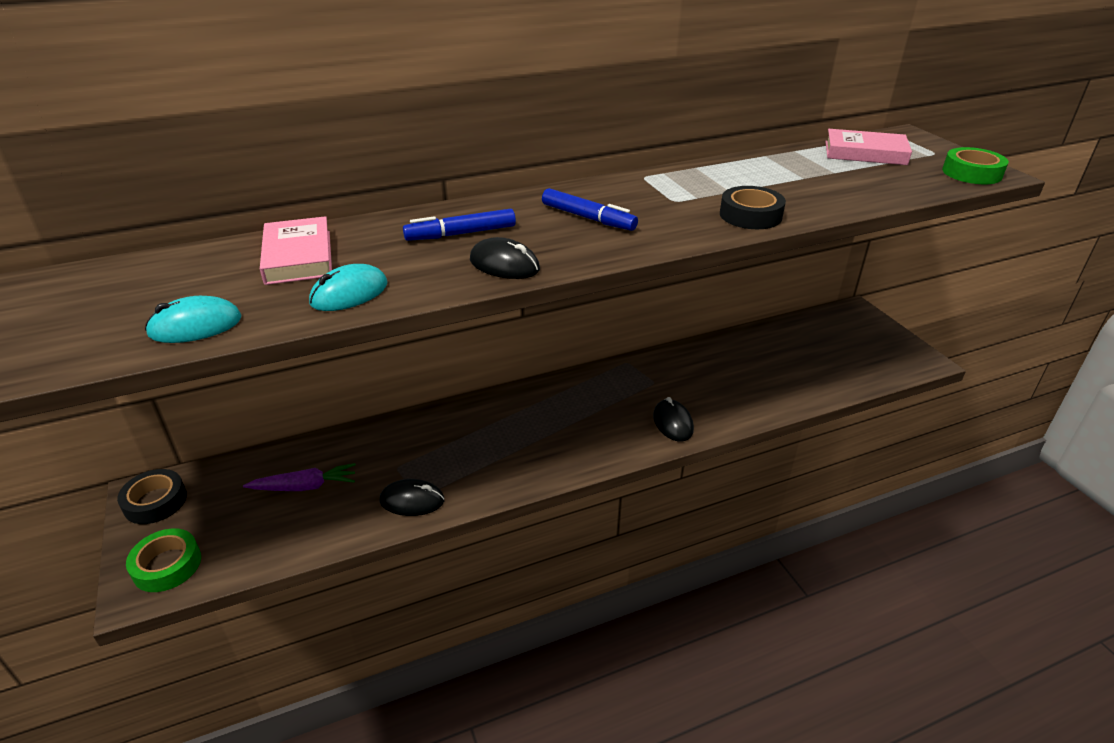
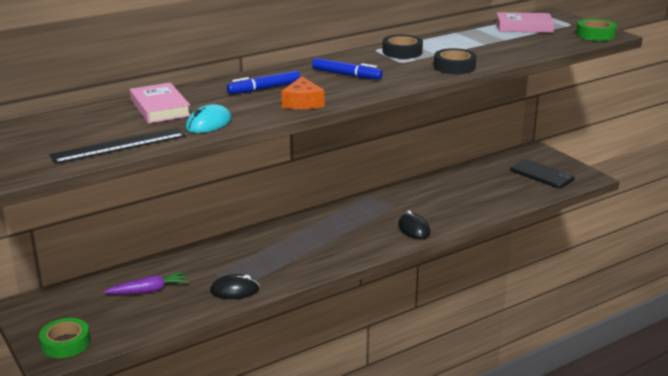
camera: 10 degrees left, 10 degrees down
black tape [117,469,187,524] -> black tape moved to [382,35,423,59]
turquoise mouse [145,296,242,343] -> black ruler [49,128,186,164]
black mouse [470,237,540,279] -> orange cheese [281,76,325,109]
none -> black phone [510,159,575,188]

